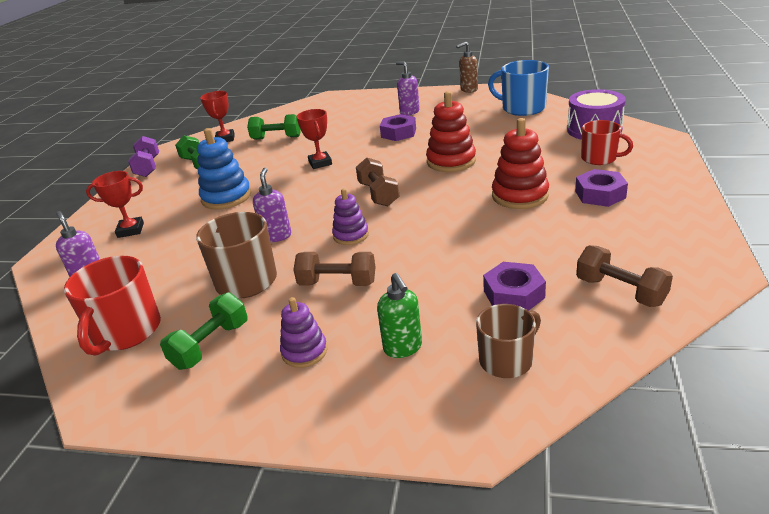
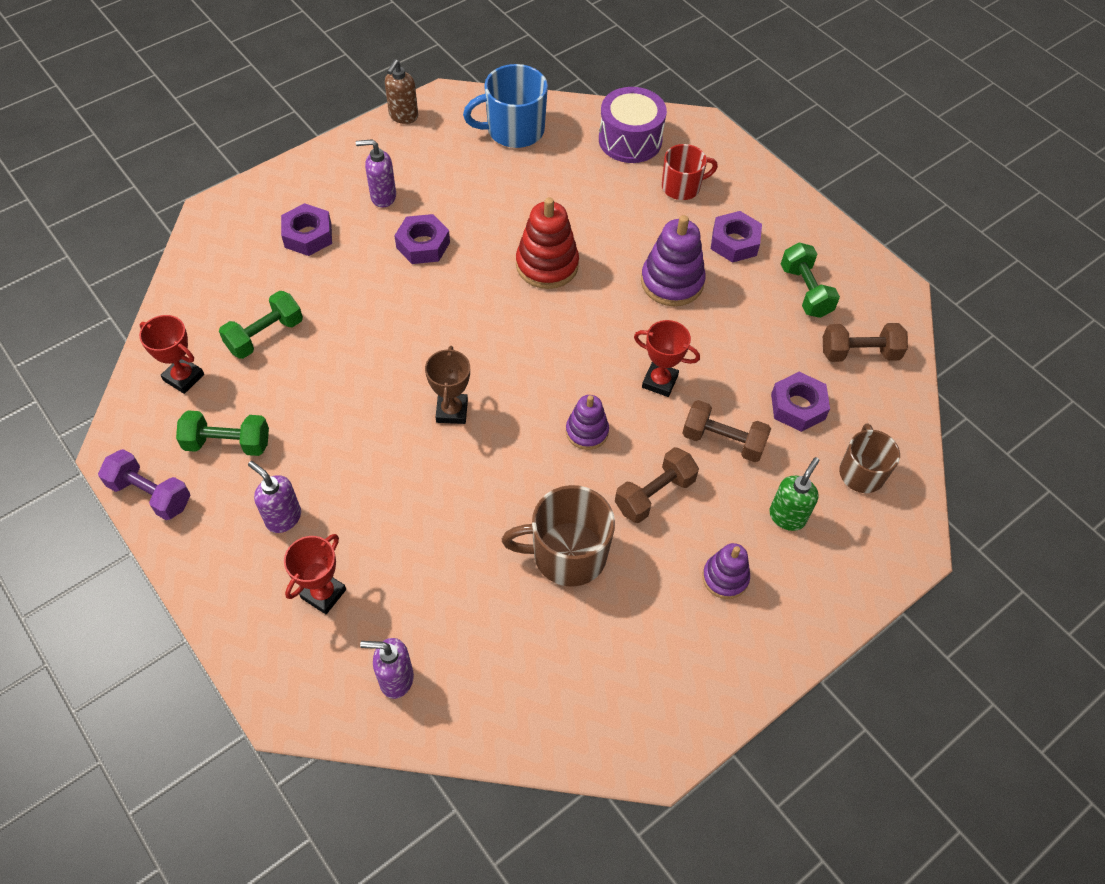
camera: 55 degrees left, 25 degrees up
red mug [64,256,161,355] -> none
green dumbbell [160,292,248,370] -> green dumbbell moved to [781,242,840,318]
blue stacking toy [197,128,251,210] -> none
purple soap dispenser [253,168,291,242] -> purple soap dispenser moved to [248,461,301,533]
red trophy [297,109,332,169] -> red trophy moved to [634,320,700,397]
brown dumbbell [356,158,400,206] -> brown dumbbell moved to [682,400,771,462]
green soap dispenser [377,273,422,358] -> green soap dispenser turned 75 degrees counterclockwise [769,457,820,531]
red stacking toy [492,118,549,209] -> purple stacking toy [641,215,706,306]
none -> purple nut [281,203,332,256]
none -> brown trophy [425,346,470,424]

